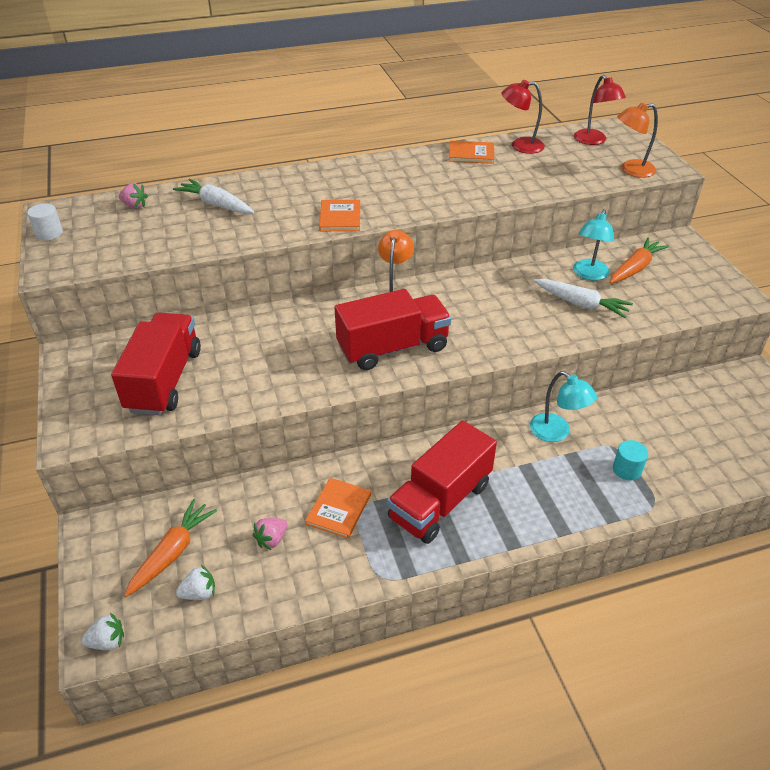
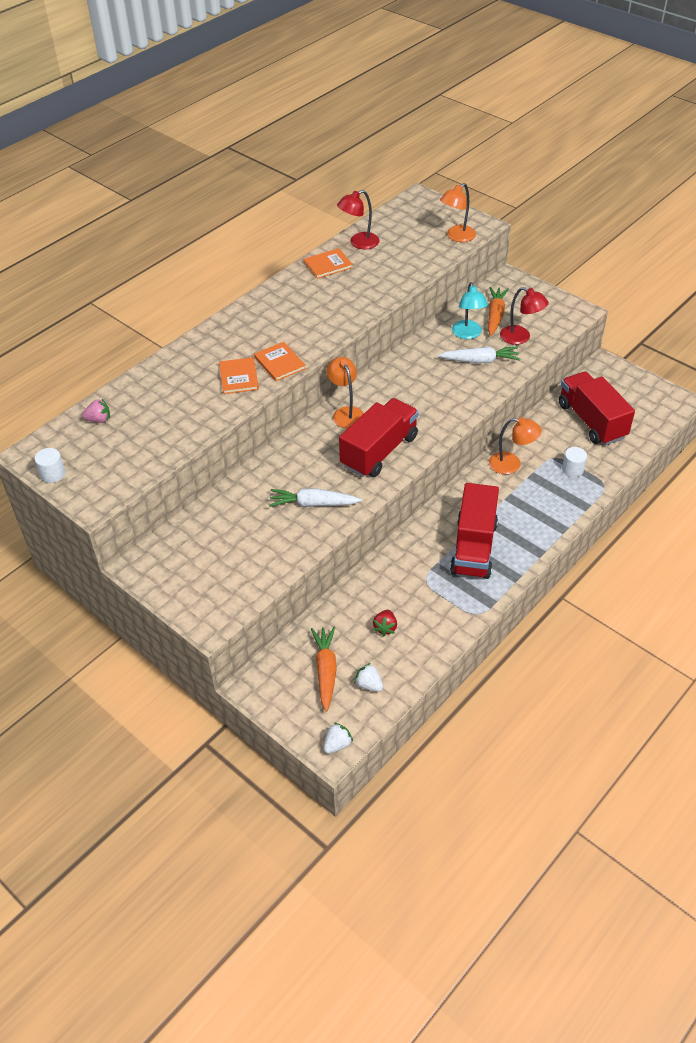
camera: 30 degrees left, 5 degrees up
red truck [111,313,201,415] -> red truck moved to [559,371,635,445]
white carrot [173,179,254,214] -> white carrot moved to [269,489,362,507]
white strawberry [176,565,215,600] -> white strawberry turned 90 degrees counterclockwise [354,663,383,692]
pink strawberry [253,518,287,550] -> red strawberry [373,610,397,636]
orange book [305,478,371,539] -> orange book moved to [219,357,259,394]
turquoise lamp [530,371,597,442] -> orange lamp [489,417,542,474]
red lamp [574,75,626,145] -> red lamp moved to [500,287,549,345]
turquoise cylinder [613,440,648,481] -> white cylinder [562,447,587,477]

